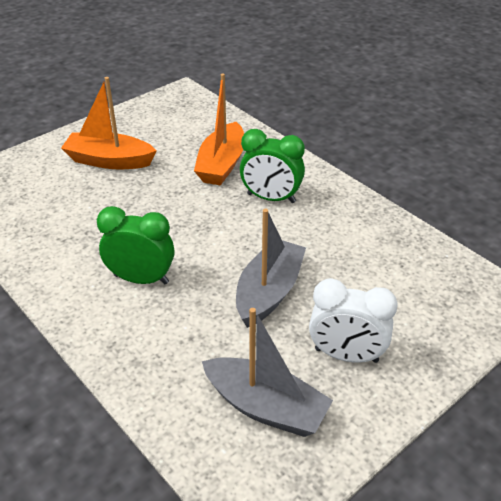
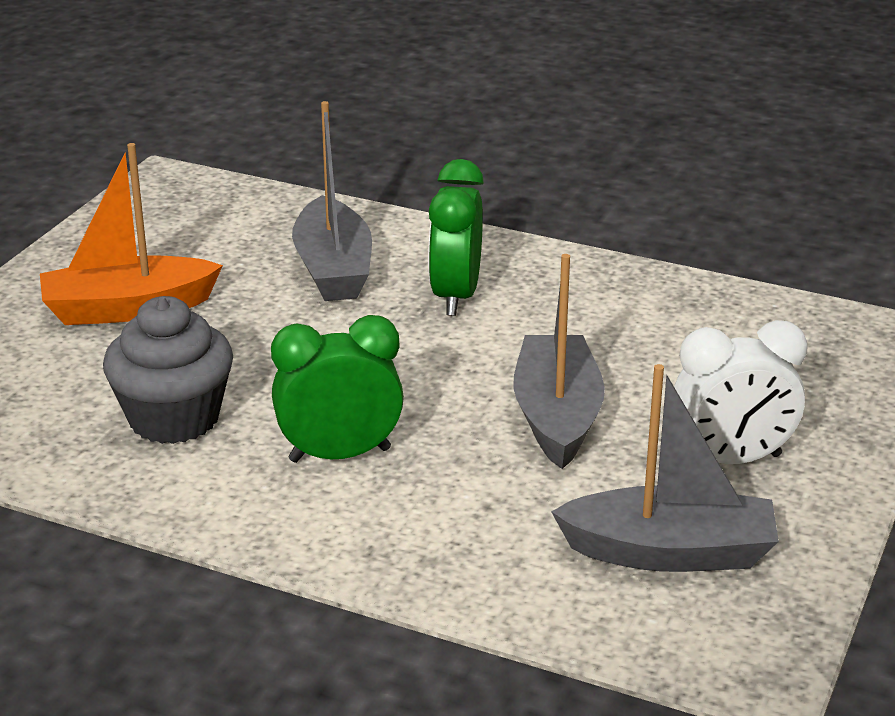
camera: 25 degrees left, 10 degrees down
orange boat [194,73,244,186] -> grey boat [292,101,372,301]
green clock [240,129,305,203] -> green clock turned 105 degrees clockwise [428,159,484,316]
none -> grey cupcake [103,296,233,444]

